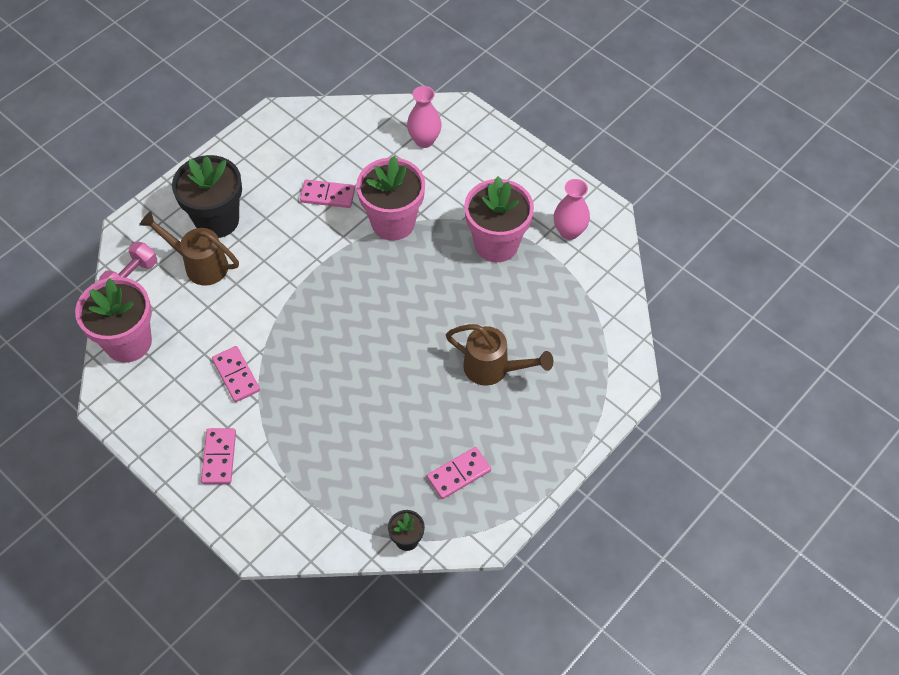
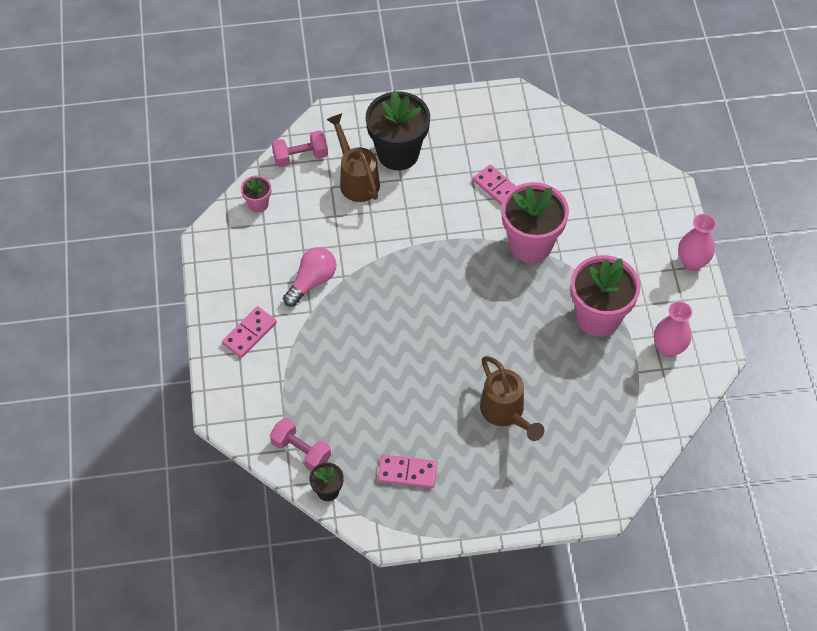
camera: 40 degrees right, 0 degrees up
pink flower pot [75,277,152,362] -> pink flower pot [241,176,271,213], size x0.47
pink domino [212,346,260,402] -> pink light bulb [283,247,336,306]
pink vase [407,86,442,148] -> pink vase moved to [678,214,716,271]
none -> pink dumbbell [270,418,331,471]

